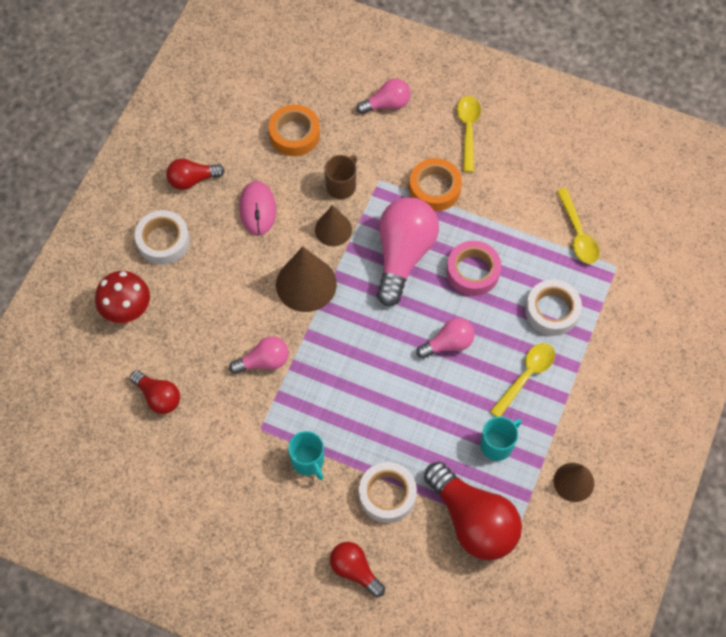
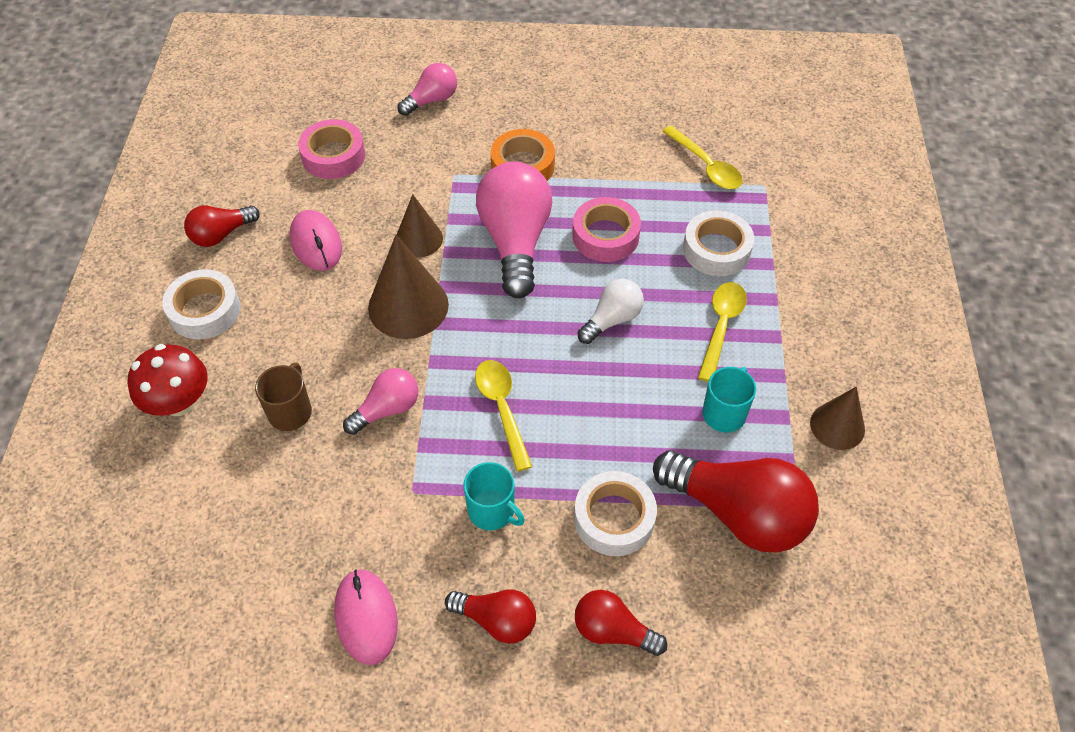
camera: 20 degrees left, 10 degrees down
red light bulb [130,370,180,414] -> red light bulb moved to [445,589,536,644]
orange tape [269,104,320,156] -> pink tape [298,119,365,179]
brown mug [324,155,357,199] -> brown mug moved to [255,363,312,431]
pink light bulb [416,318,475,359] -> white light bulb [578,279,644,344]
yellow spoon [457,96,481,172] -> yellow spoon moved to [475,360,532,472]
none -> pink mouse [334,570,398,665]

